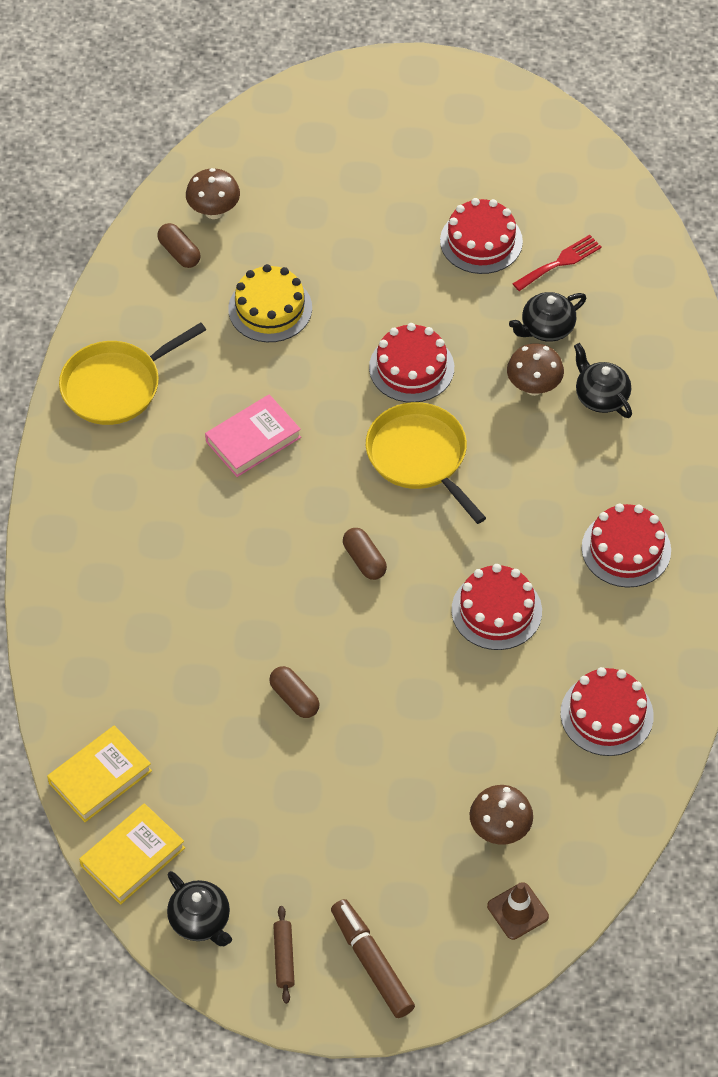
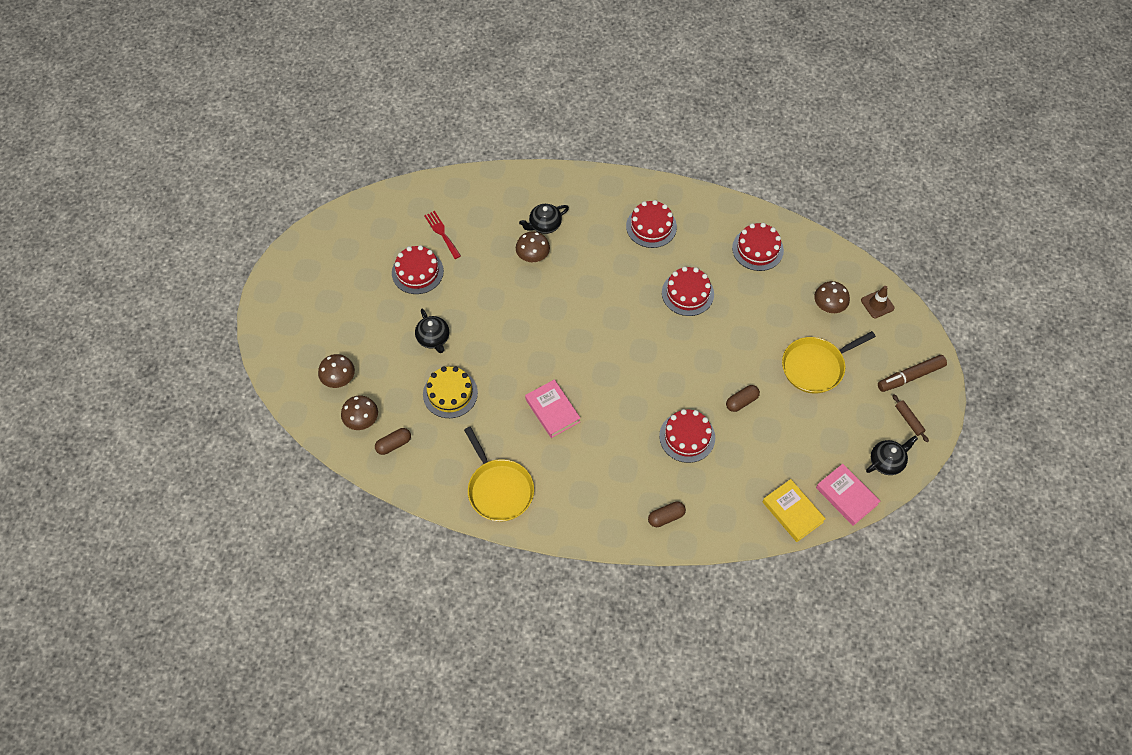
camera: 85 degrees left, 5 degrees up
yellow book [79,803,185,905] -> pink book [816,464,880,526]
brown rolling pin [273,906,295,1004] -> brown rolling pin turned 60 degrees clockwise [892,394,929,442]
brown capsule [343,528,387,580] -> brown capsule moved to [648,501,686,527]
yellow pan [366,402,486,524] -> yellow pan moved to [782,331,876,394]
red cake [369,323,454,402] -> red cake moved to [659,409,715,463]
black teapot [509,292,586,342] -> black teapot moved to [415,309,449,353]
none -> brown mushroom [318,354,355,388]

